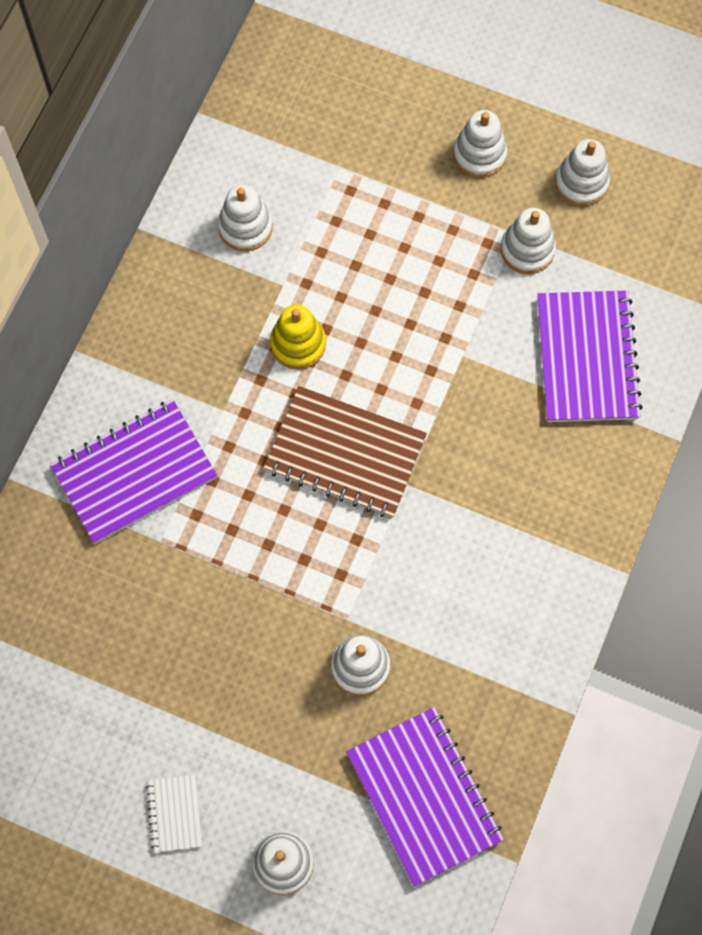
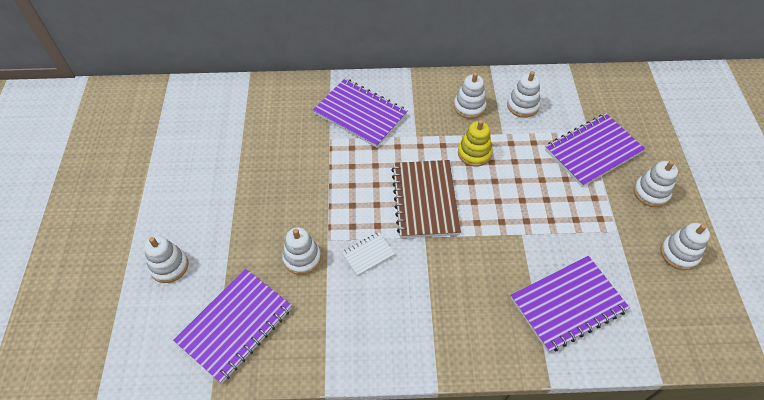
camera: 65 degrees right, 15 degrees down
white notebook [146,775,202,853] -> white notebook moved to [342,232,395,276]
white stacking toy [500,208,556,274] -> white stacking toy moved to [454,72,486,119]
none -> purple notebook [545,113,645,187]

